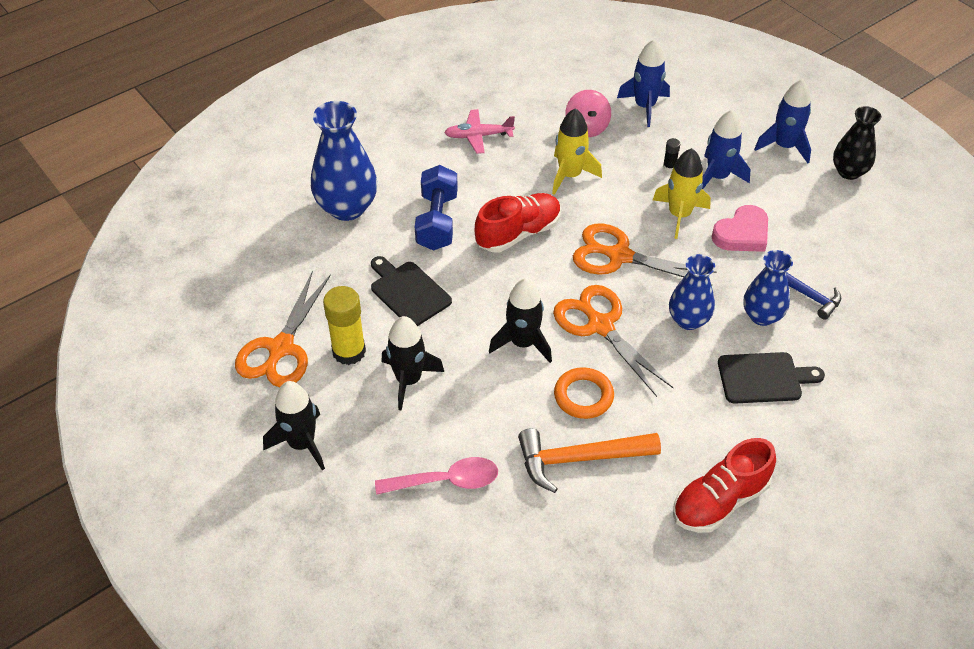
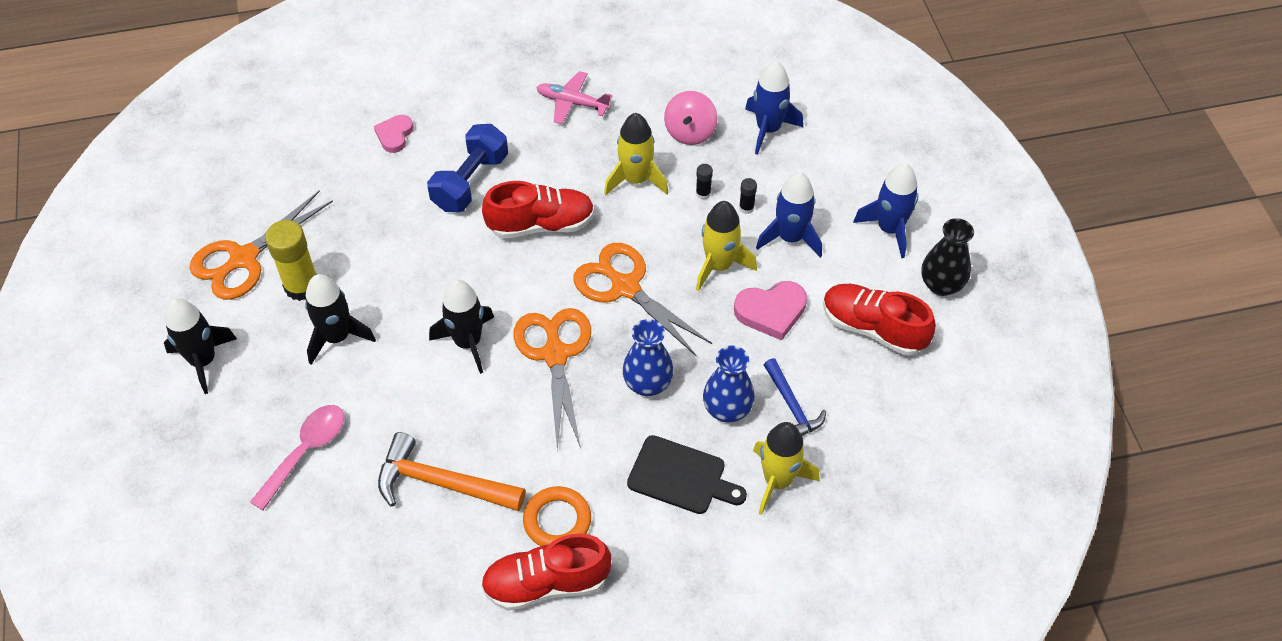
camera: 25 degrees right, 5 degrees up
blue vase [311,101,377,221] -> pink heart [374,115,413,153]
black cutting board [371,256,452,326] -> none
pink spoon [375,457,498,495] -> pink spoon turned 75 degrees counterclockwise [250,405,345,510]
orange ring [554,367,614,419] -> orange ring moved to [523,486,591,546]
none -> black glue stick [696,164,713,200]
none -> yellow rocket [753,422,820,515]
none -> red shoe [823,284,936,356]

